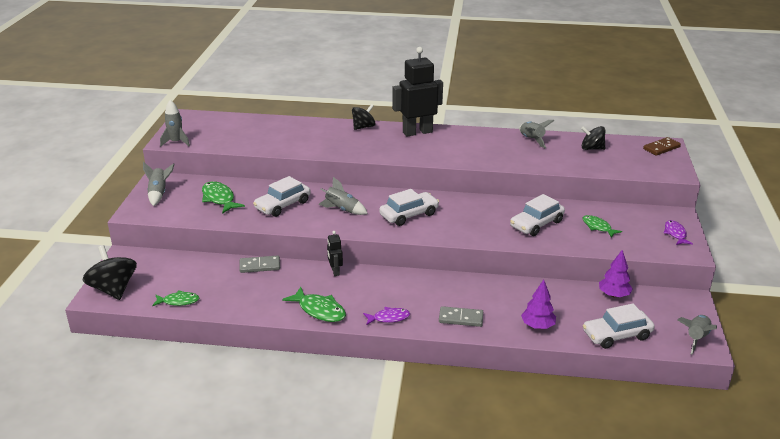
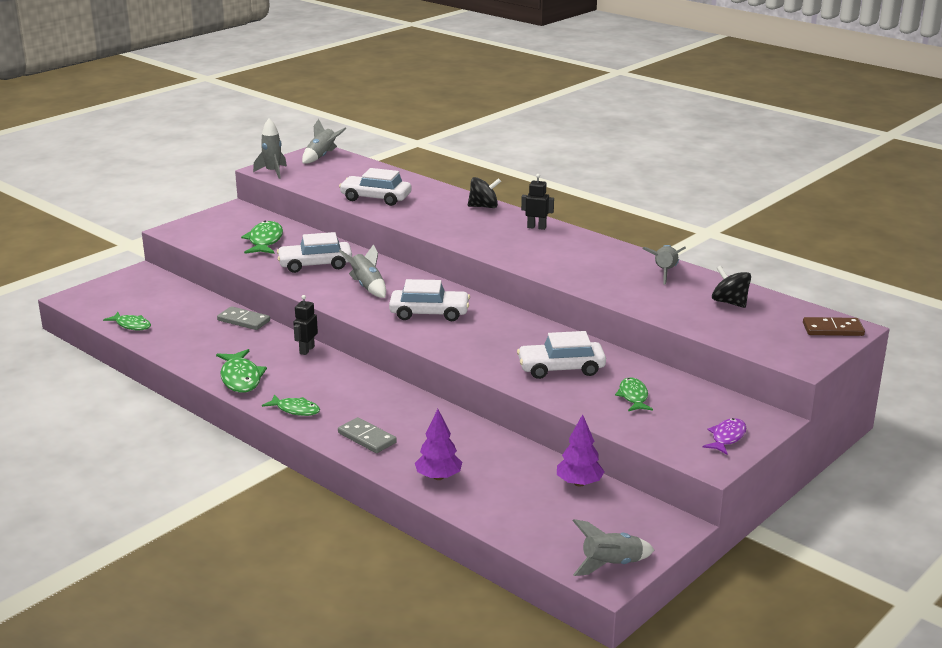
camera: 35 degrees right, 5 degrees down
black spinning top [83,245,137,300] -> none
grey rocket [143,162,174,206] -> grey rocket moved to [302,119,346,164]
purple fish [363,307,410,325] -> green fish [262,395,320,416]
black robot [392,47,443,137] -> black robot [521,174,554,230], size x0.46
white car [583,304,655,349] -> white car moved to [339,168,411,206]

